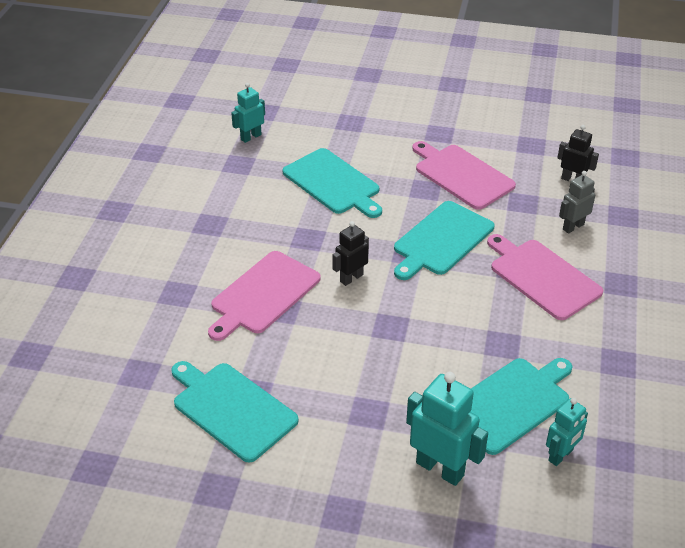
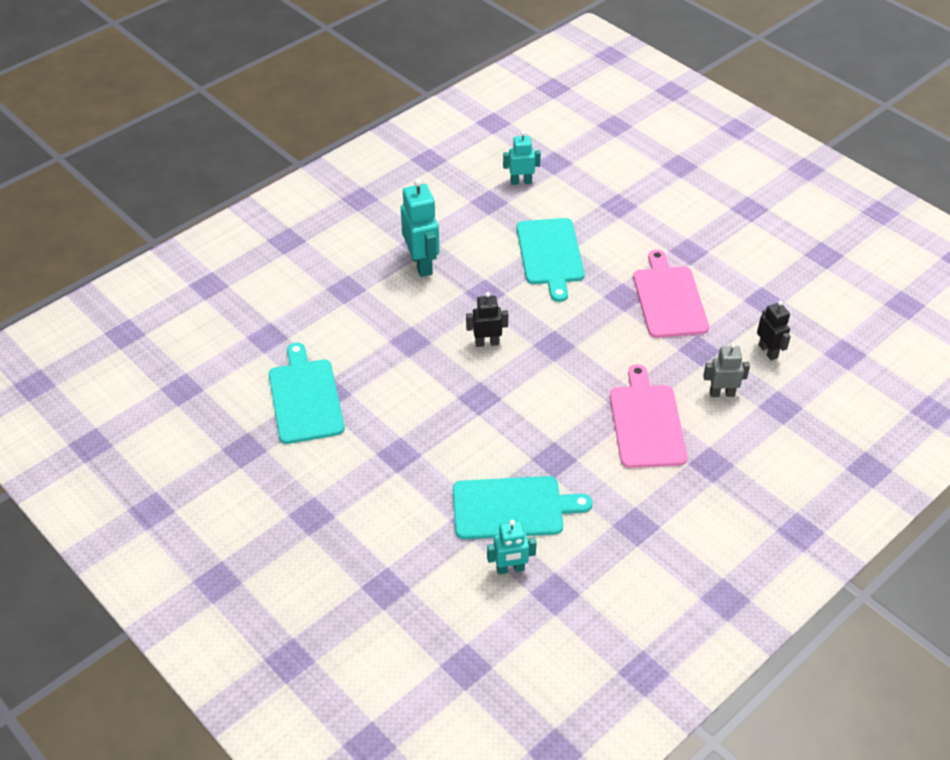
camera: 35 degrees right, 5 degrees up
pink cutting board [208,251,321,341] -> none
turquoise cutting board [394,201,495,280] -> none
turquoise robot [406,372,488,486] -> turquoise robot moved to [401,178,439,277]

